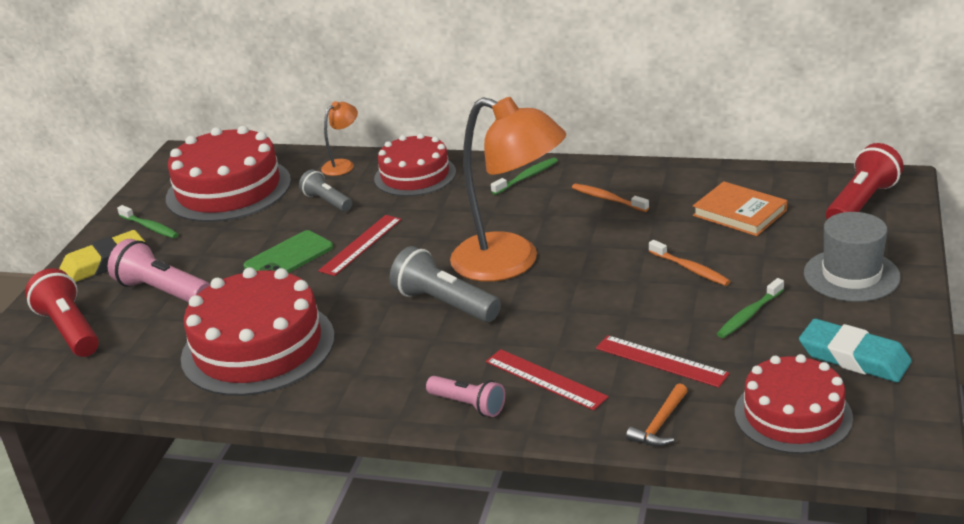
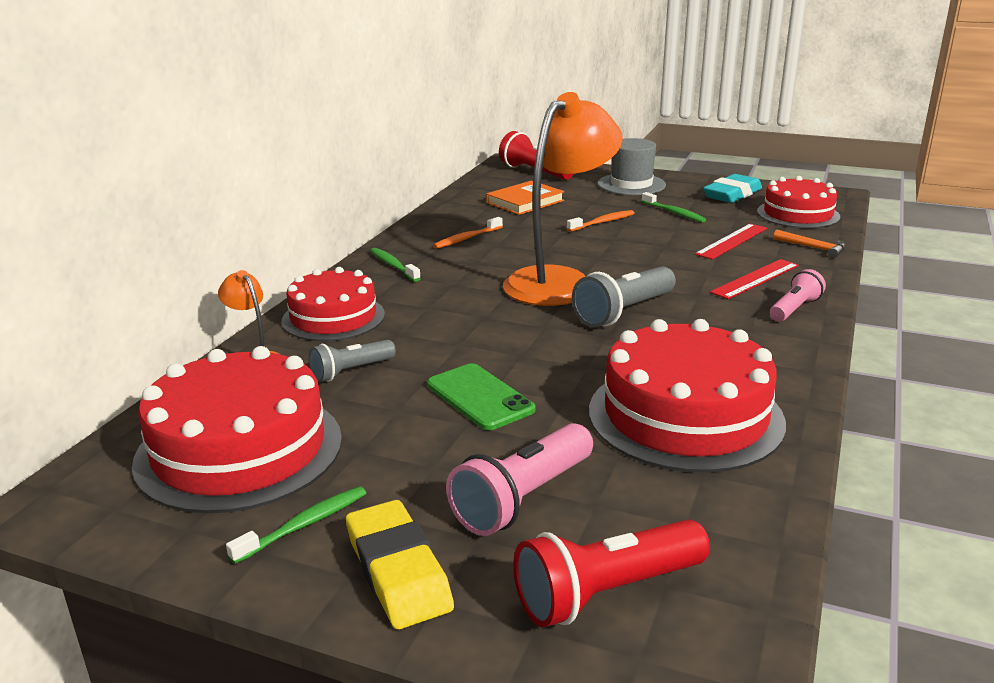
camera: 85 degrees left, 5 degrees down
red ruler [318,215,402,276] -> none

